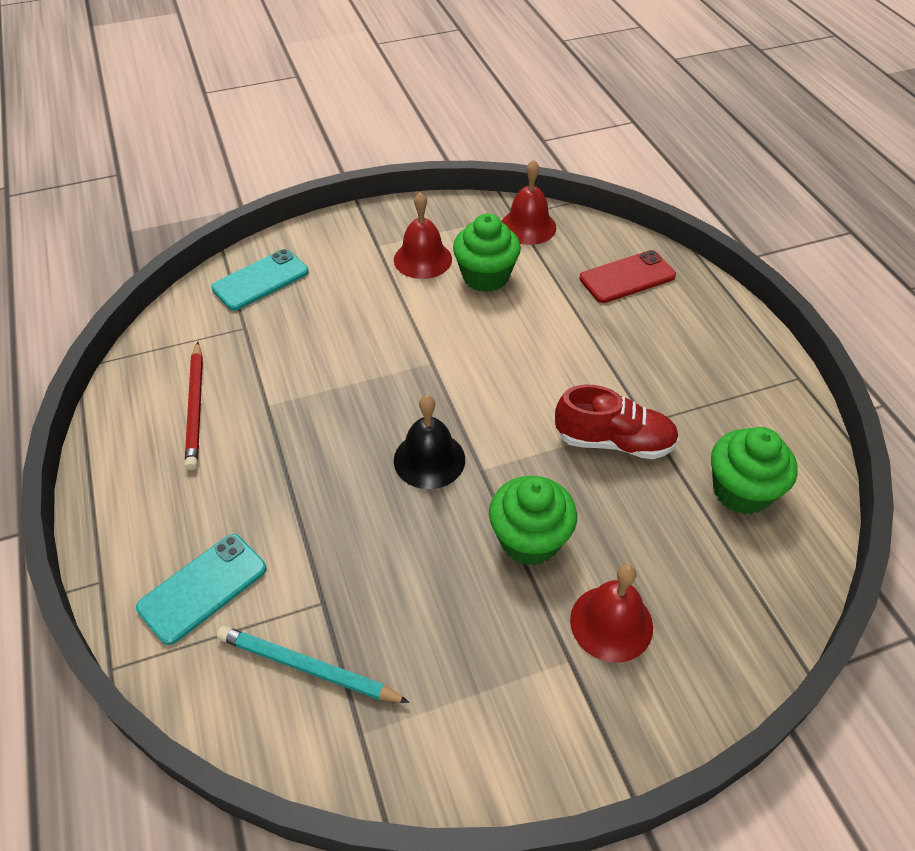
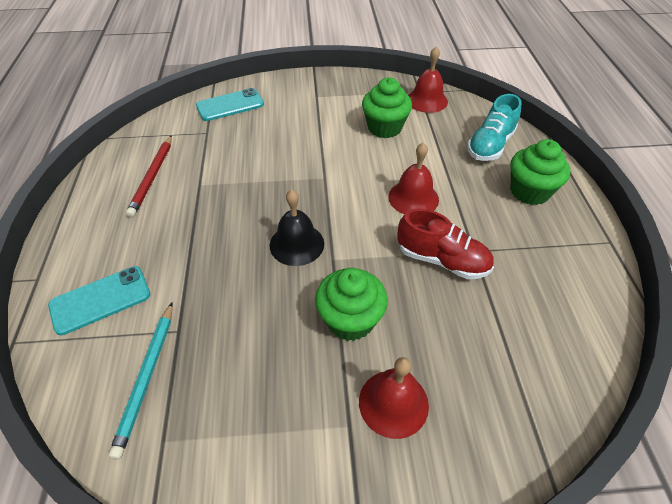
camera: 15 degrees right, 0 degrees up
turquoise pencil [217,626,410,703] -> turquoise pencil turned 120 degrees counterclockwise [108,303,173,459]
red bell [394,192,452,279] -> red bell moved to [388,142,439,214]
red phone [579,250,676,303] -> turquoise shoe [467,94,521,161]
green cupcake [711,427,798,514] -> green cupcake moved to [510,139,571,205]

